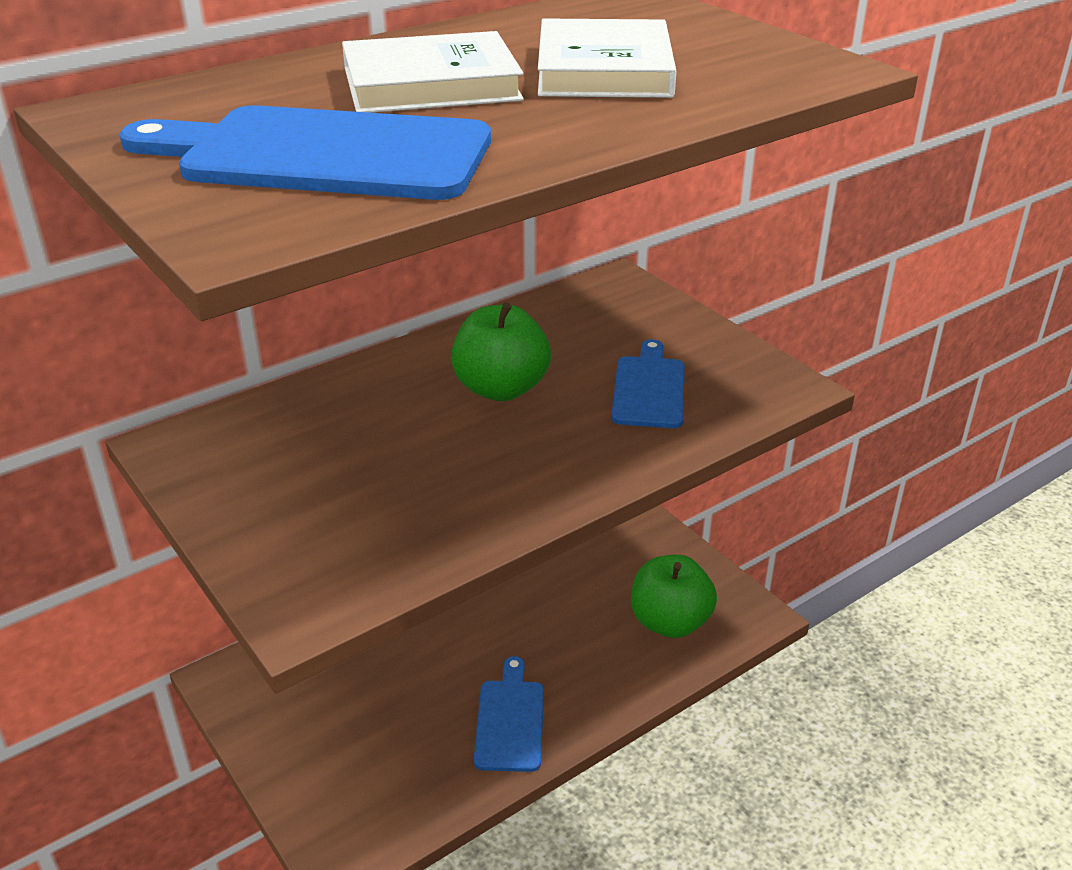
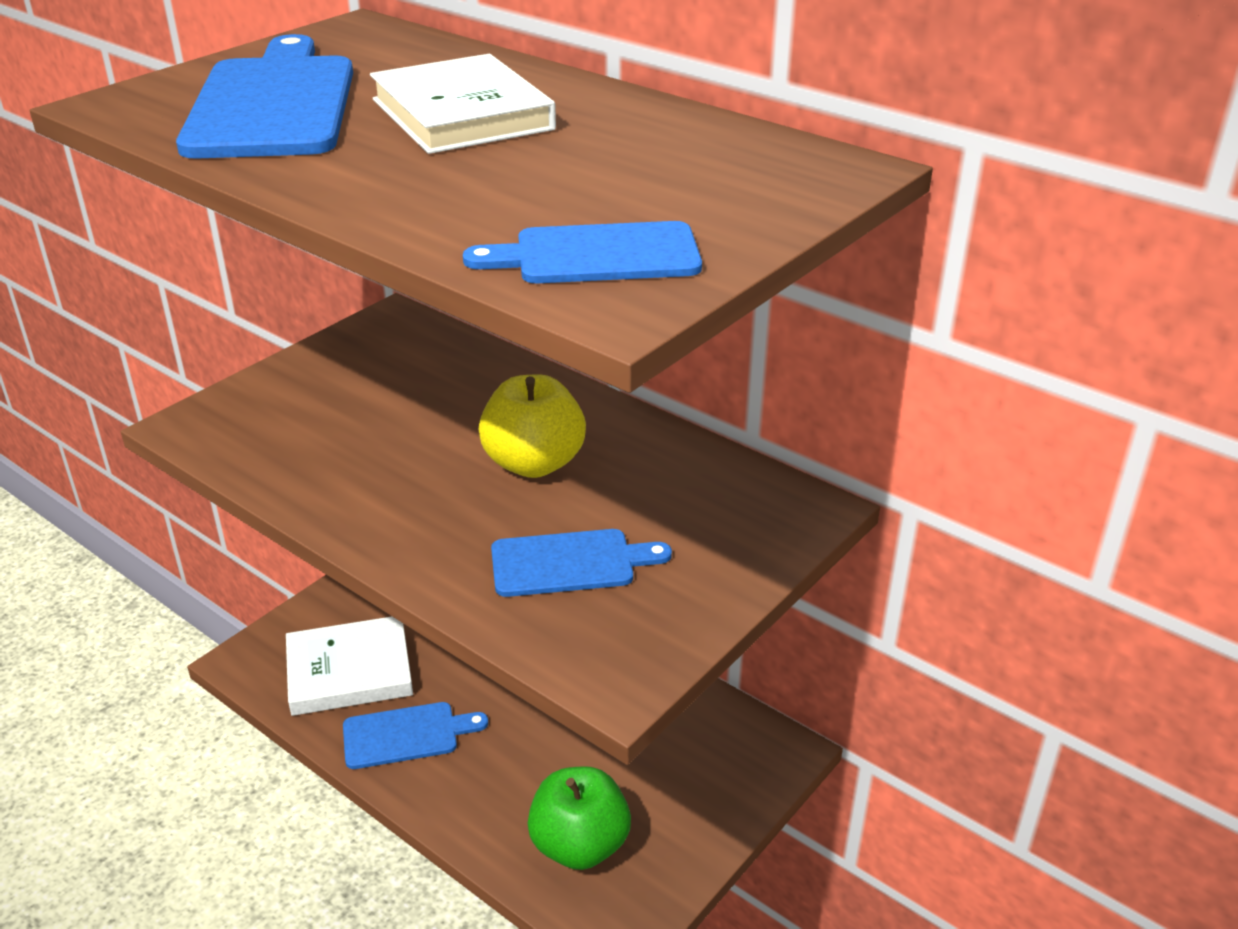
camera: 75 degrees right, 0 degrees up
green apple [451,302,551,401] -> yellow apple [479,374,586,478]
white book [538,18,677,98] -> white book moved to [286,617,413,716]
none -> blue cutting board [463,221,702,283]

